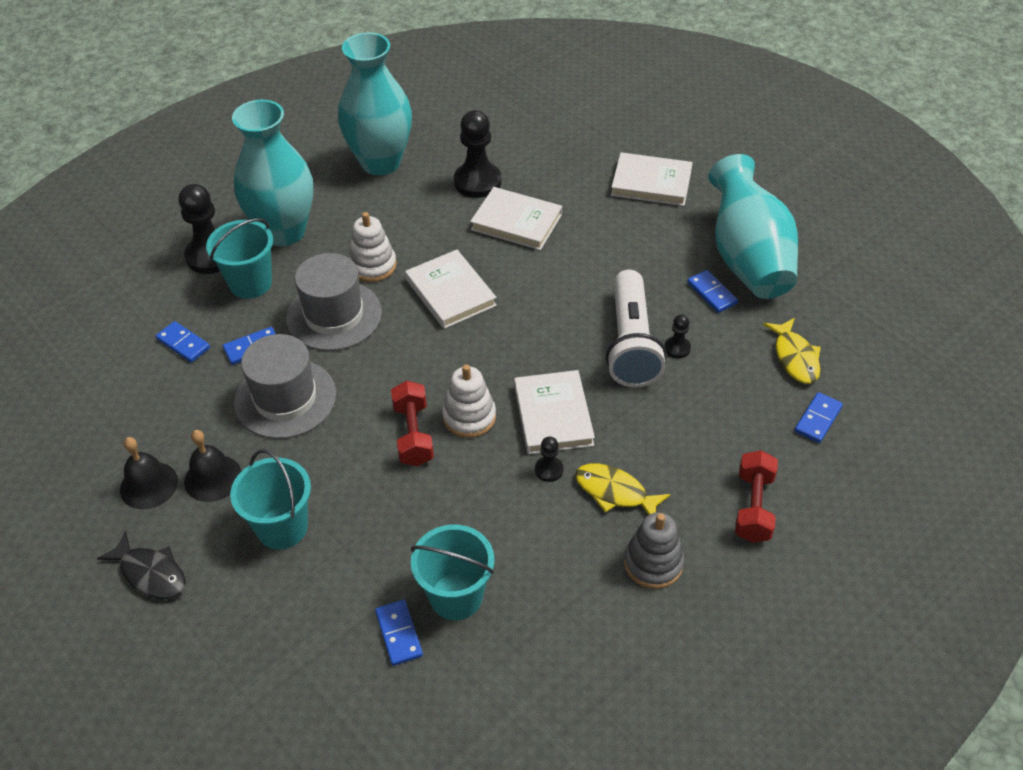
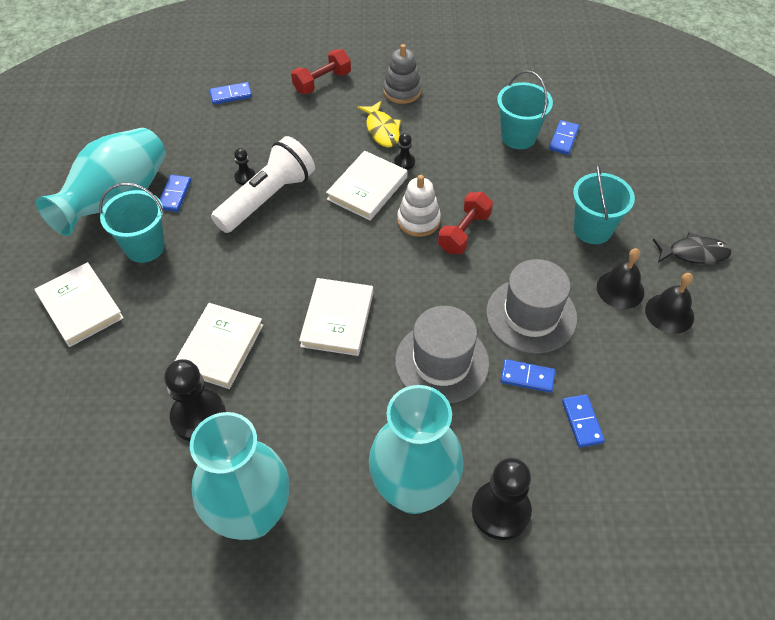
camera: 140 degrees left, 5 degrees up
black fish [97,531,186,599] -> black fish turned 105 degrees clockwise [653,232,731,264]
turquoise bucket [206,218,273,299] -> turquoise bucket moved to [99,182,165,263]
white stacking toy [348,212,396,282] -> none
white book [470,187,562,250] -> white book turned 45 degrees clockwise [175,303,263,389]
yellow fish [763,318,821,384] -> none

